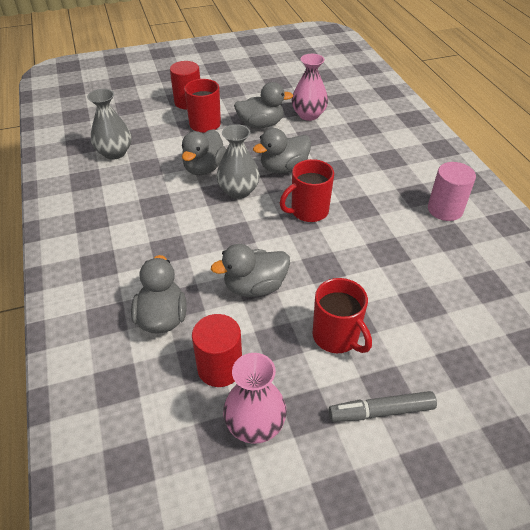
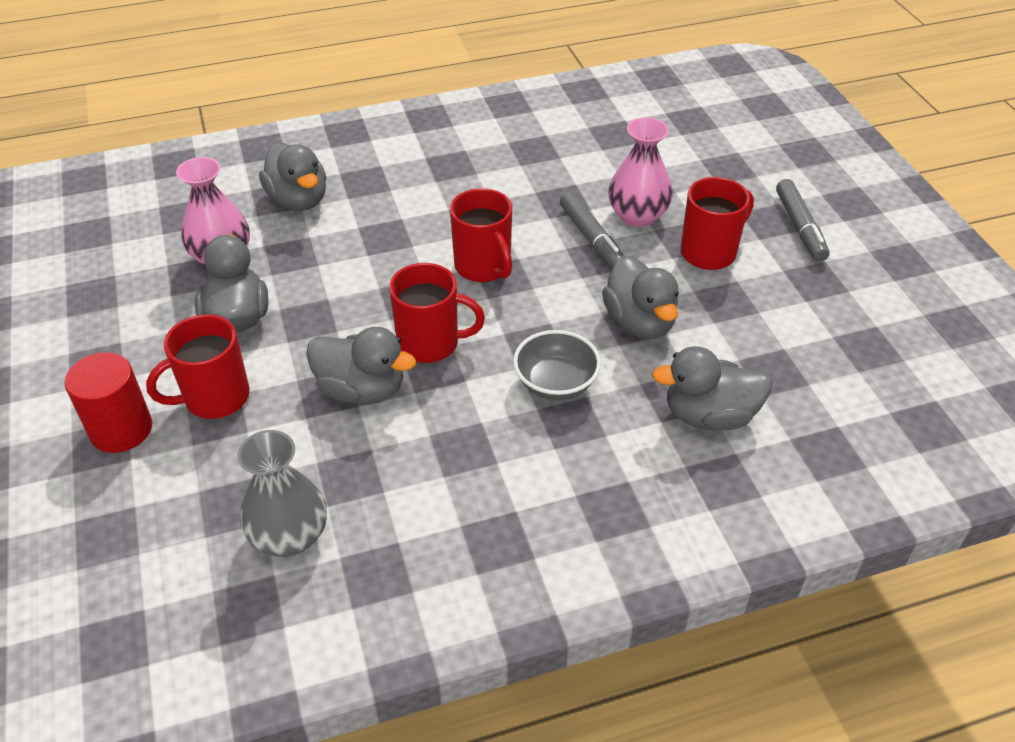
camera: 90 degrees left, 0 degrees up
red cylinder [192,314,242,387] -> none
grey vase [216,124,260,199] -> red mug [389,263,485,363]
pink vase [223,353,287,444] -> pink vase moved to [608,117,672,227]
grey duck [253,128,311,173] -> grey duck moved to [259,143,326,211]
pink cylinder [428,162,476,221] -> none
none -> grey bowl [513,330,601,400]
none -> grey marker [560,192,624,269]

